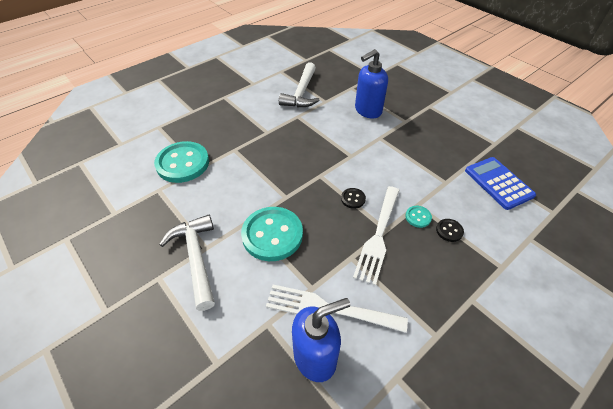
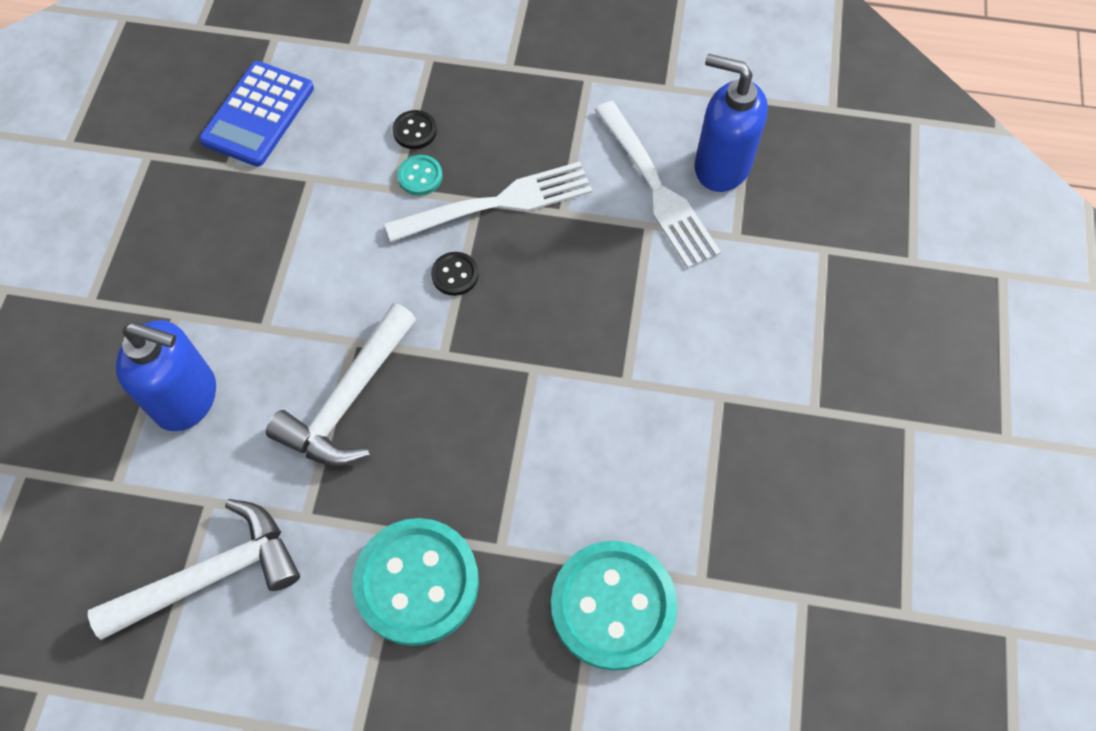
camera: 130 degrees left, 15 degrees up
white hammer [159,214,215,311] -> white hammer moved to [266,303,416,466]
turquoise button [241,207,303,261] -> turquoise button moved to [353,518,479,646]

